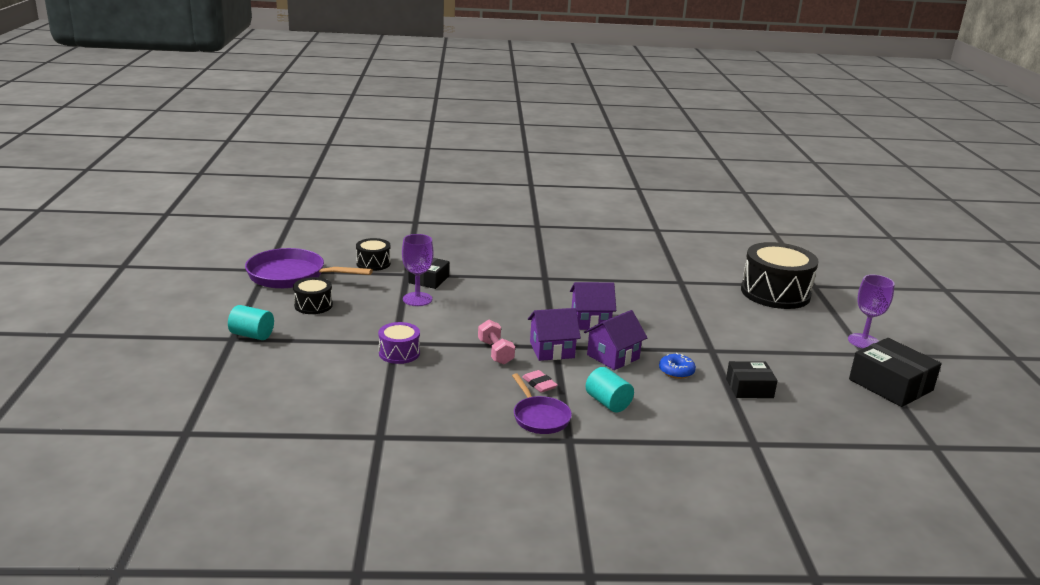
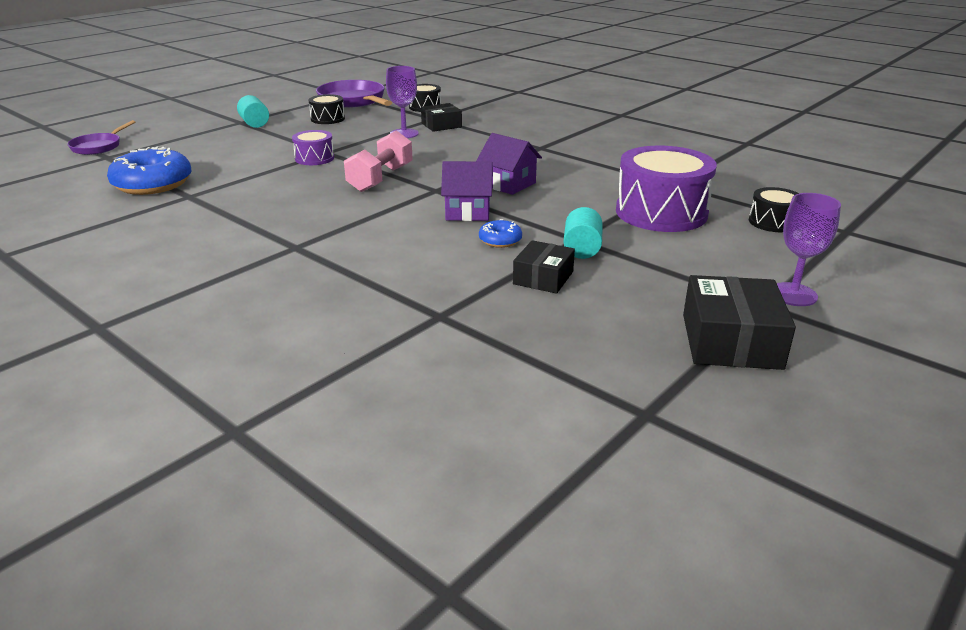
camera: 45 degrees right, 5 degrees up
pink dumbbell [478,320,515,364] -> pink dumbbell [344,130,413,192], size x1.51
purple pan [512,373,572,434] -> purple pan moved to [67,120,136,155]
pink eraser [522,370,558,393] -> none
purple house [528,308,581,361] -> none
turquoise cylinder [586,367,634,413] -> turquoise cylinder moved to [564,207,603,259]
black box [726,361,778,398] -> black box turned 75 degrees clockwise [513,240,575,294]
black drum [741,242,819,309] -> black drum [749,187,799,232], size x0.51
none -> blue donut [107,147,192,195]
none -> purple drum [616,146,717,232]

